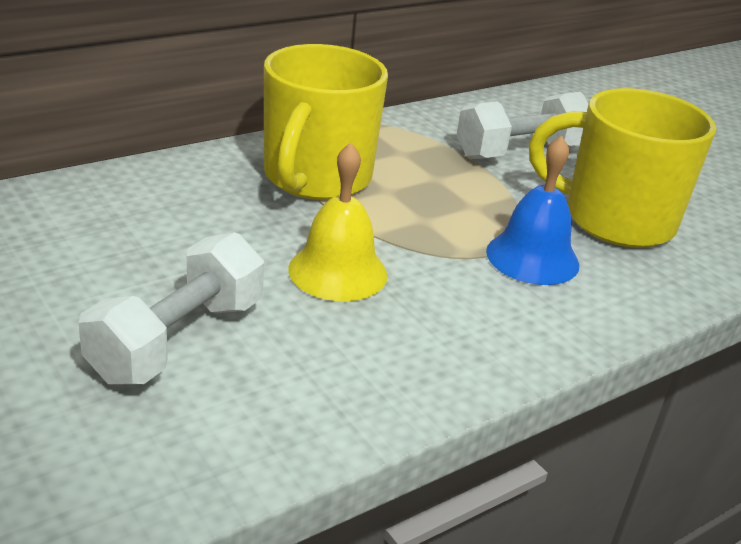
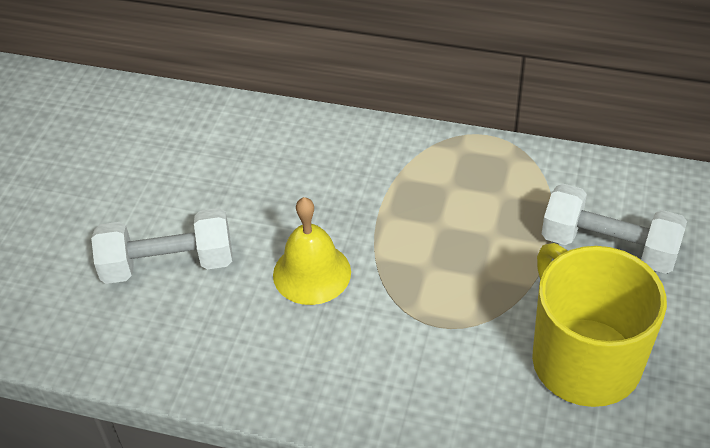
camera: 55 degrees right, 15 degrees up
yellow mug [264,44,388,200] -> none
blue bell [486,136,579,285] -> none

